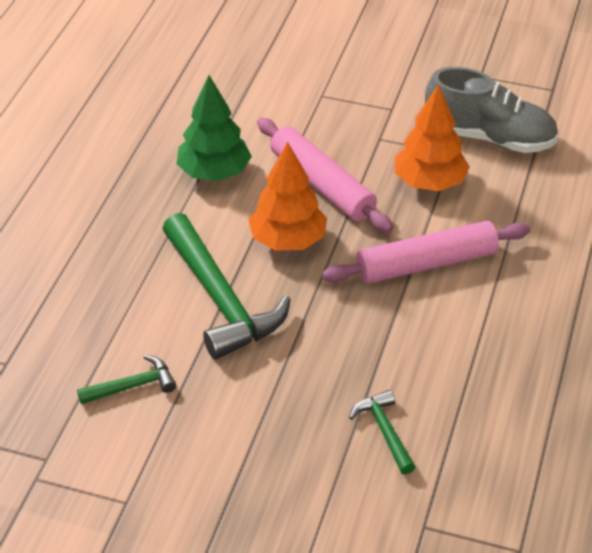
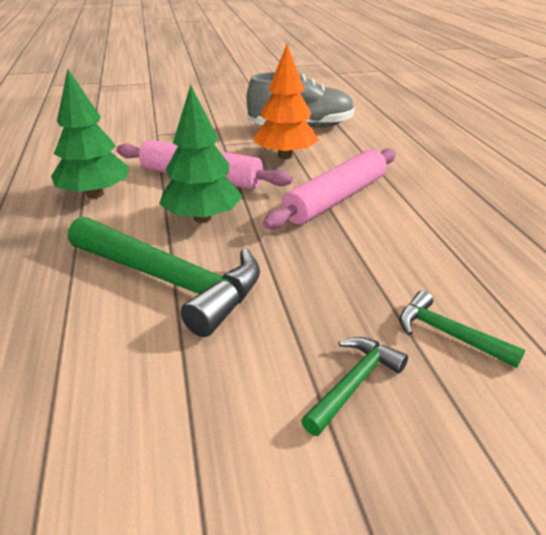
camera: 30 degrees left, 10 degrees down
green hammer [77,355,176,404] -> green hammer moved to [301,337,408,436]
orange tree [249,142,327,251] -> green tree [159,85,242,223]

